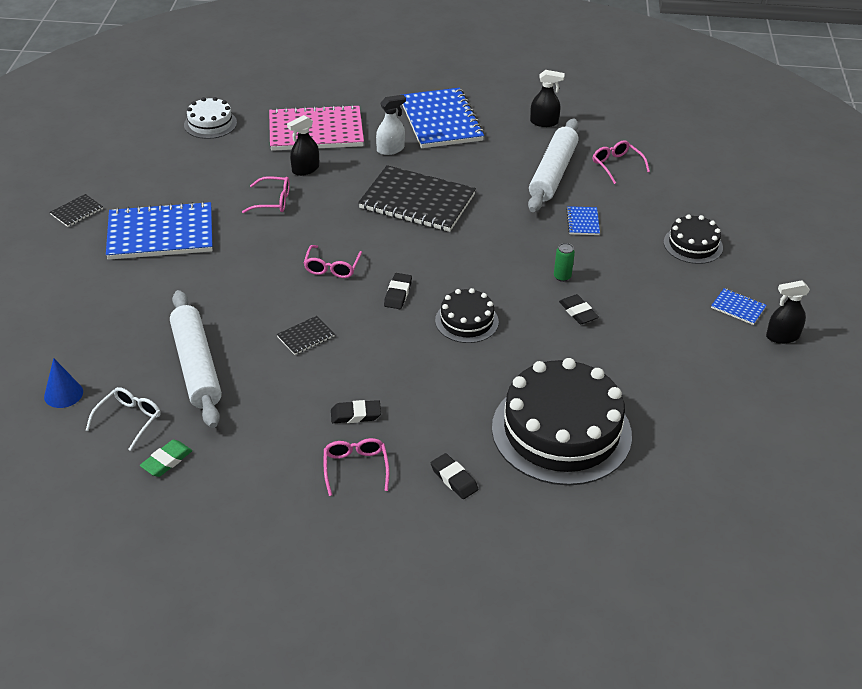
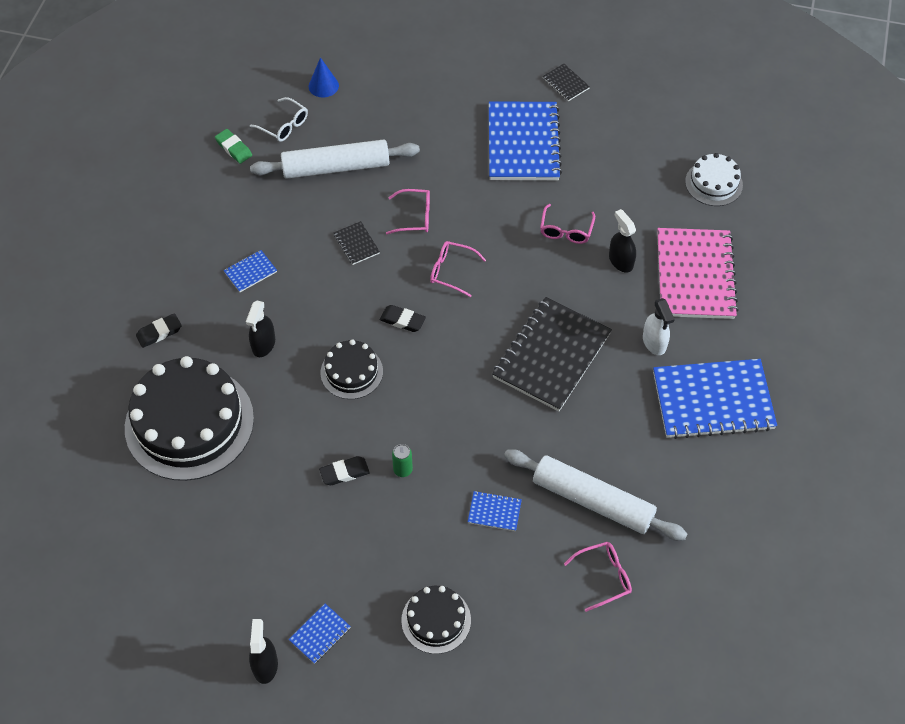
camera: 100 degrees right, 15 degrees up
pink glasses [324,438,389,496] -> pink glasses moved to [386,189,430,234]
black eraser [331,400,381,423] -> blue notebook [223,250,277,292]
black spray bottle [530,70,565,127] -> black spray bottle moved to [246,301,275,357]

